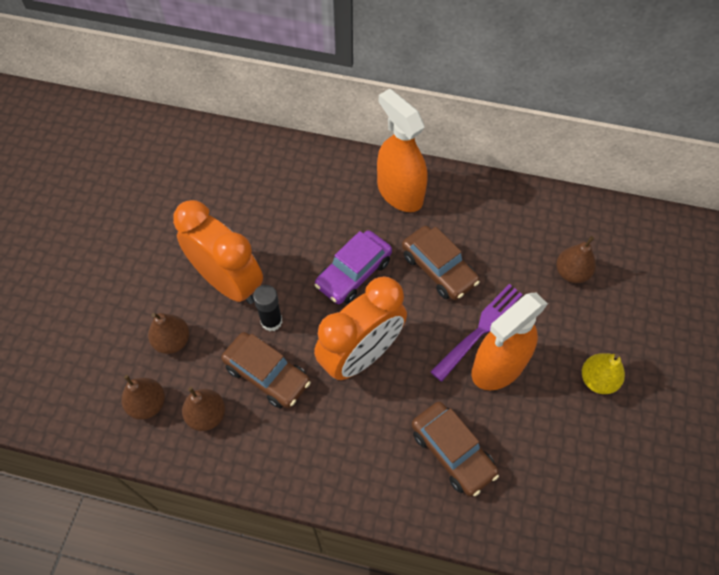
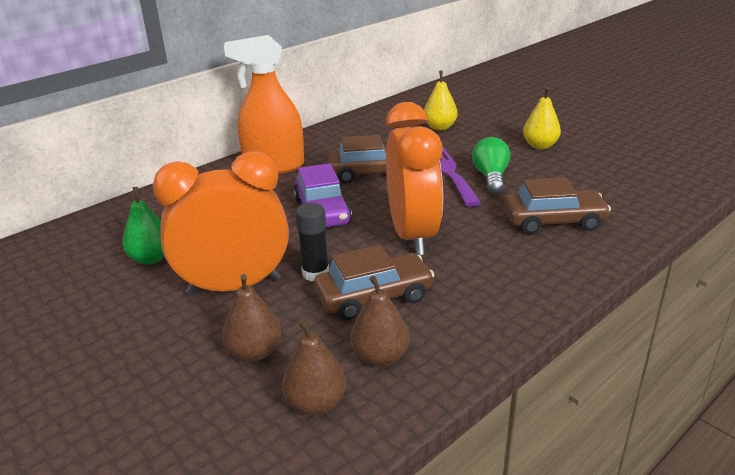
camera: 55 degrees left, 30 degrees down
orange spray bottle [472,293,548,391] -> green light bulb [472,137,510,194]
brown pear [556,236,596,283] -> yellow pear [424,70,458,130]
none -> green pear [122,187,165,265]

